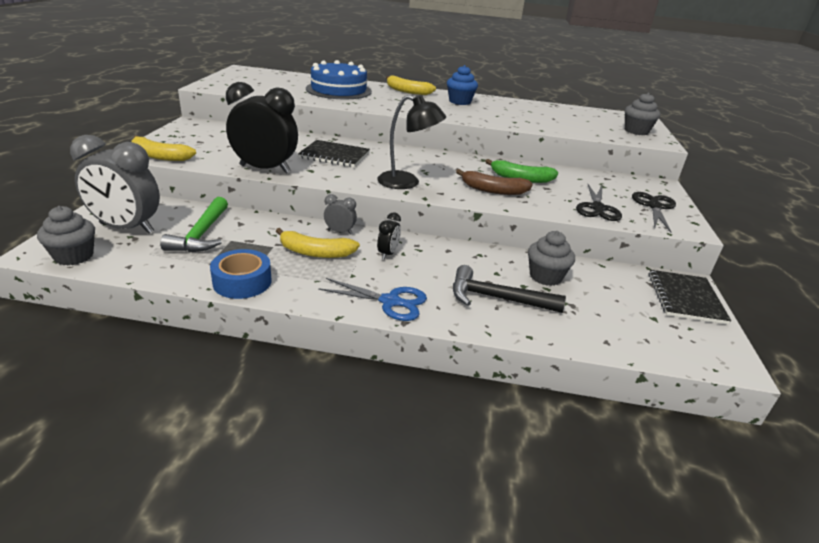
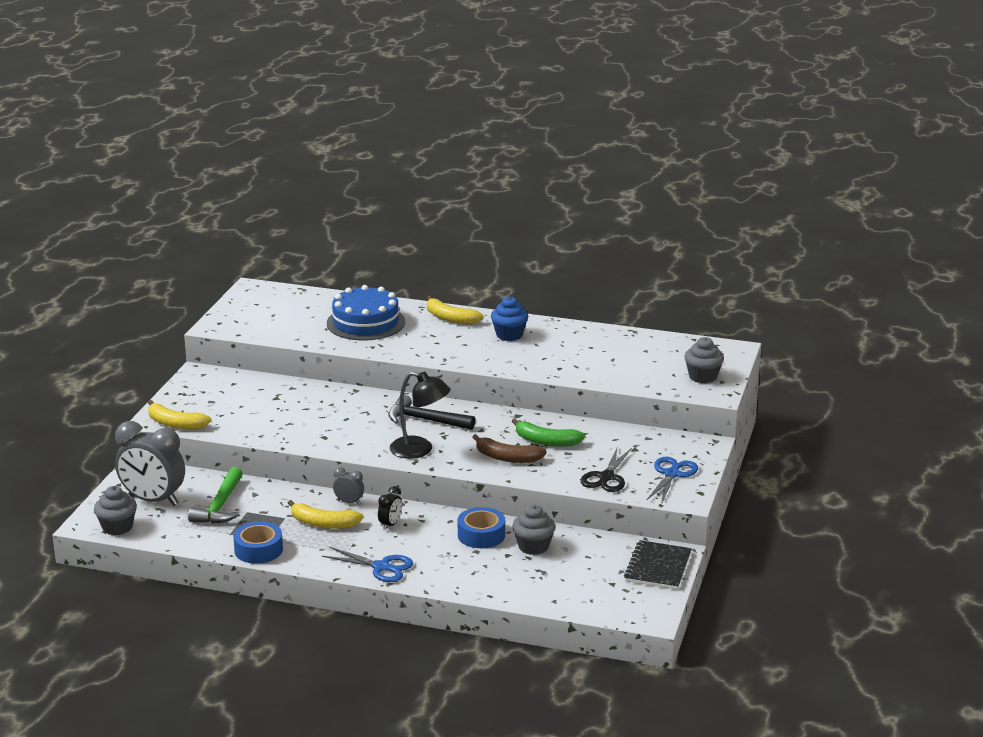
camera: 10 degrees right, 5 degrees down
black clock [226,82,298,174] -> none
black notebook [298,140,370,167] -> none
black hammer [453,265,566,313] -> black hammer moved to [388,395,475,430]
black scissors [632,192,676,232] -> blue scissors [646,457,698,504]
none -> blue tape [458,507,505,548]

